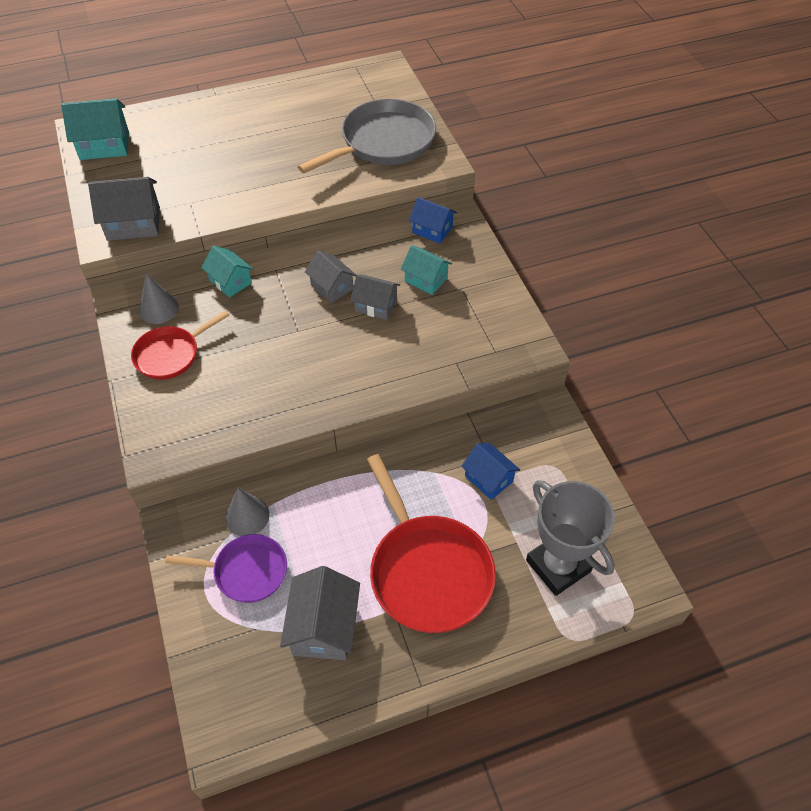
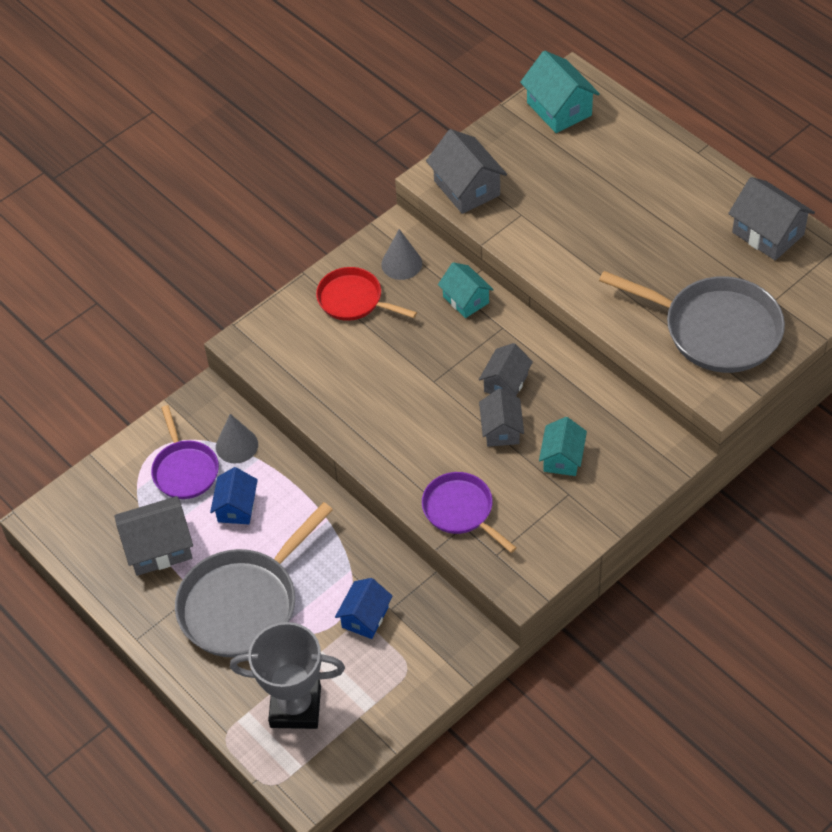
camera: 70 degrees right, 0 degrees up
turquoise house [201,246,253,298] -> turquoise house turned 60 degrees counterclockwise [438,262,494,318]
red pan [367,454,496,633] -> grey pan [175,502,333,658]
blue house [409,197,457,244] -> blue house moved to [210,467,258,524]
grey trophy [526,480,615,596] -> grey trophy turned 60 degrees clockwise [230,622,345,729]
none -> purple pan [422,472,517,553]
none -> grey house [728,177,815,260]

